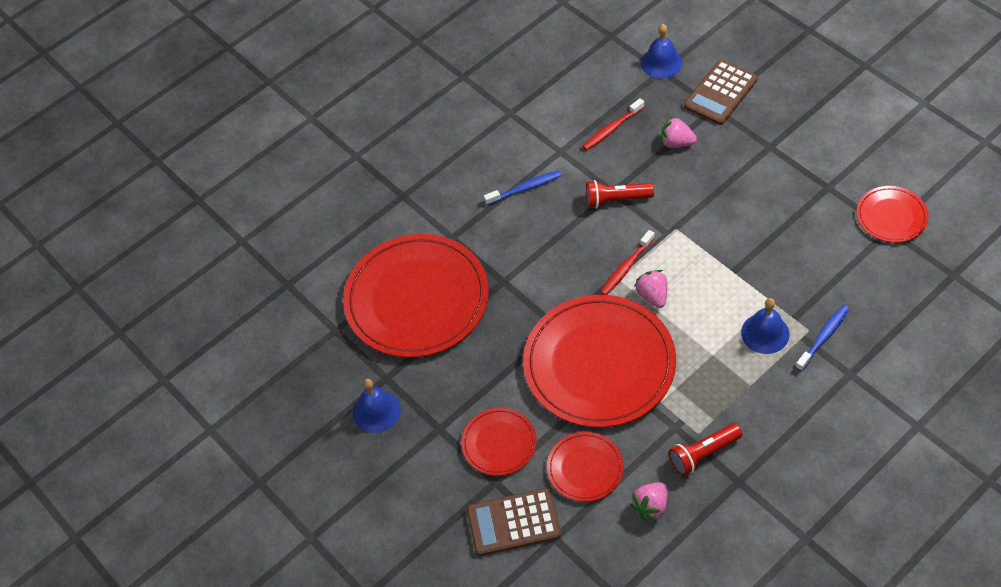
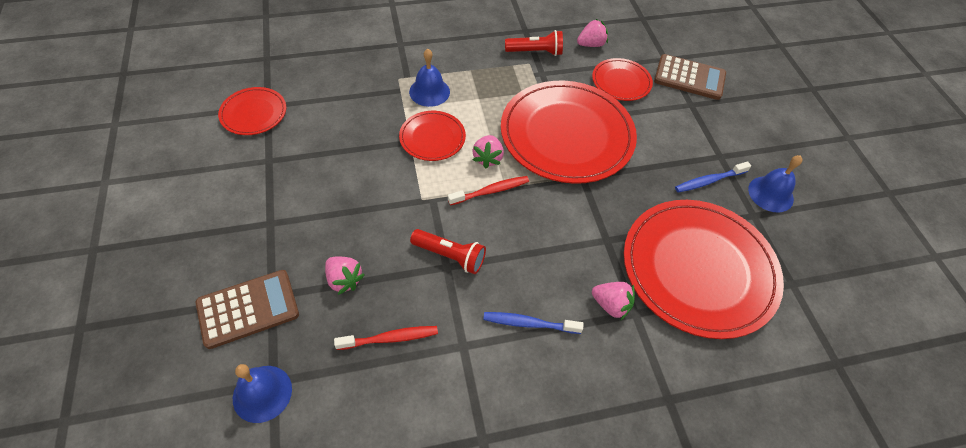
camera: 160 degrees left, 0 degrees up
red plate [461,408,537,476] -> red plate moved to [399,111,466,161]
blue toothbrush [795,305,849,371] -> blue toothbrush moved to [675,161,751,193]
none -> pink strawberry [592,282,635,320]

